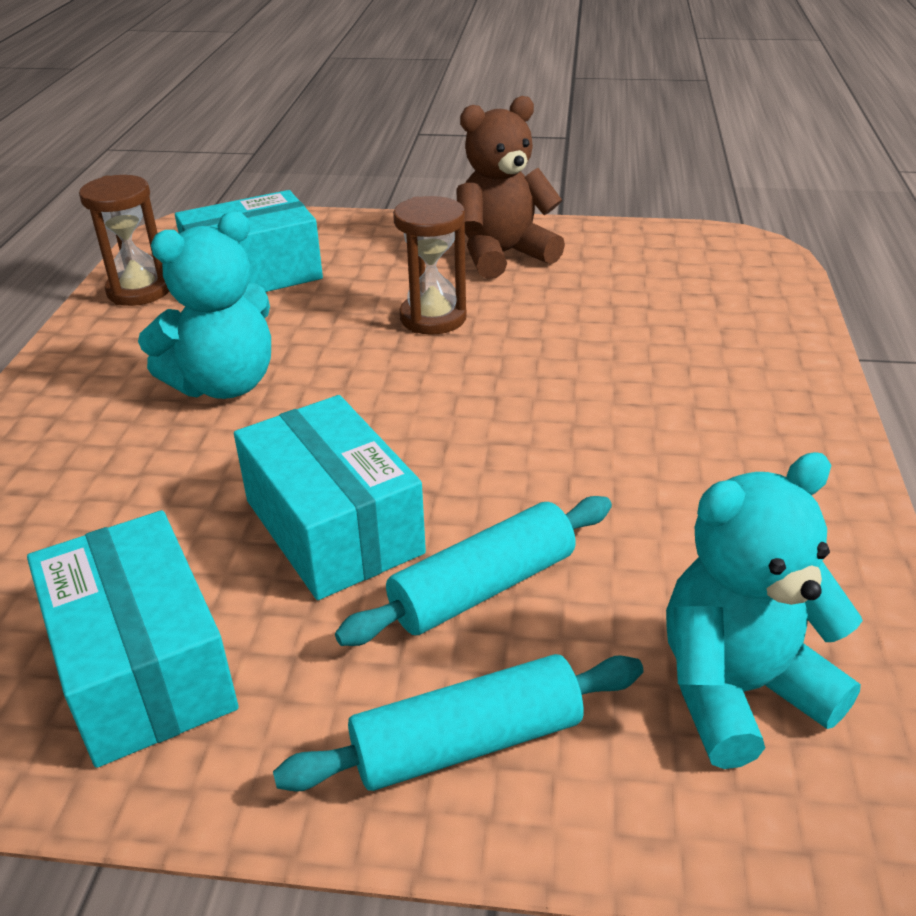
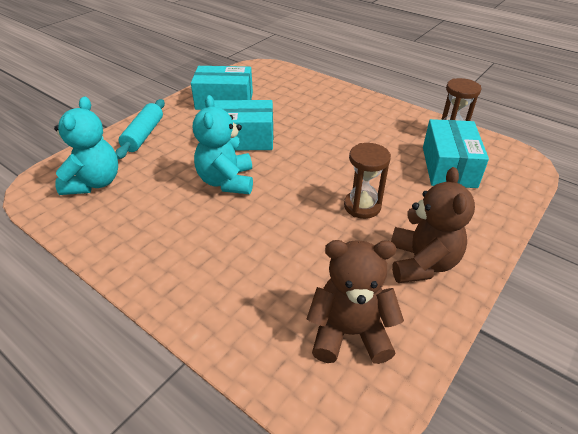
camera: 120 degrees right, 5 degrees up
turquoise teddy bear [138,211,271,399] -> turquoise teddy bear moved to [193,95,253,194]
turquoise rolling pin [335,496,612,646] -> none
none -> brown teddy bear [307,240,404,364]

